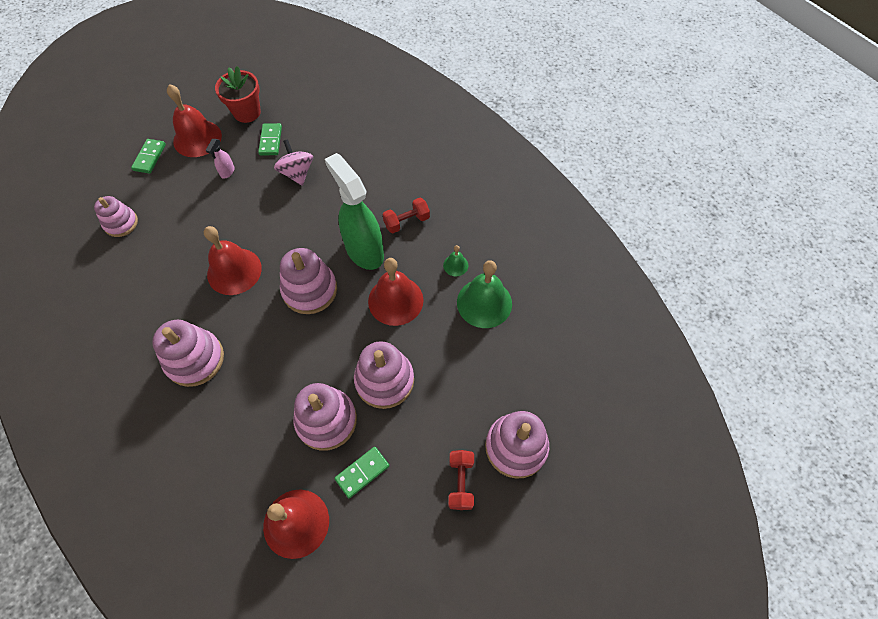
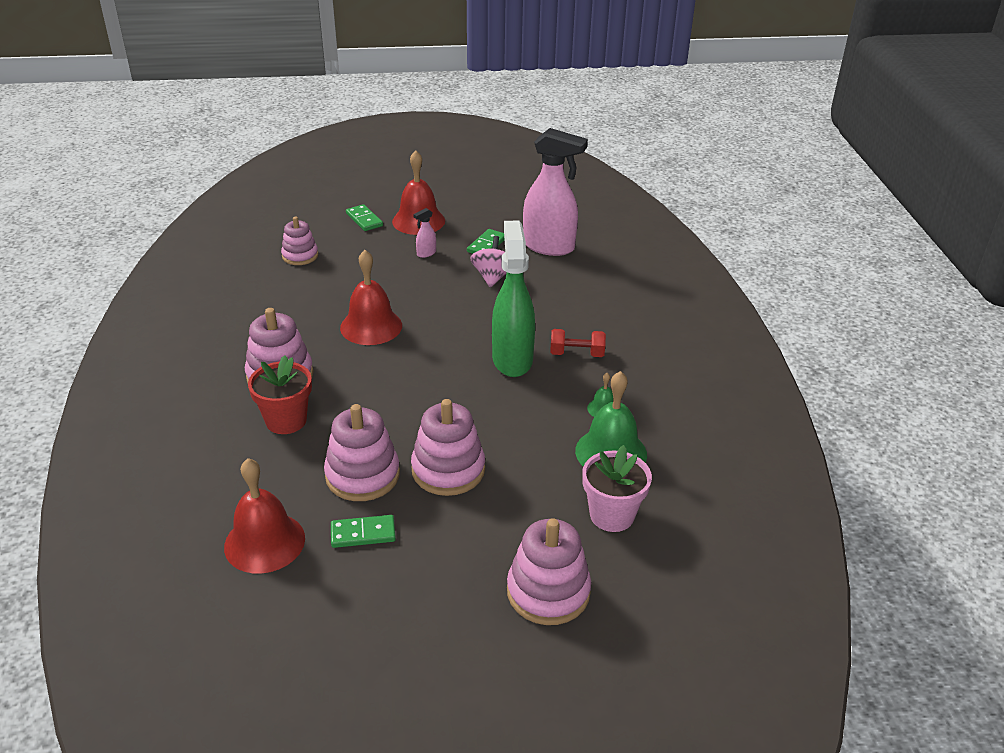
camera: 30 degrees right, 25 degrees down
green domino [131,139,166,174] -> green domino turned 75 degrees counterclockwise [346,204,383,231]
red flower pot [215,66,261,123] -> red flower pot moved to [248,355,312,434]
pink stacking toy [280,248,337,314] -> none
red bell [368,258,423,326] -> none
red dumbbell [448,450,474,510] -> none
none -> pink spray bottle [523,128,588,256]
none -> pink flower pot [582,445,652,532]

